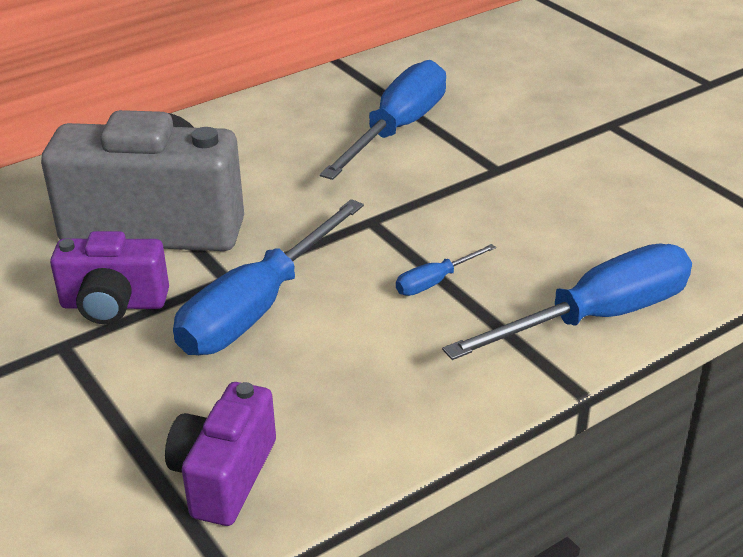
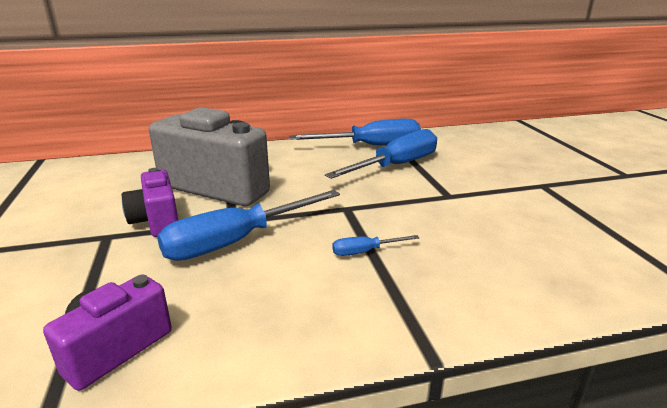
camera: 20 degrees right, 10 degrees down
purple camera [50,231,169,324] -> purple camera turned 45 degrees clockwise [122,168,178,237]
blue screwdriver [442,243,692,360] -> blue screwdriver moved to [289,119,421,146]

